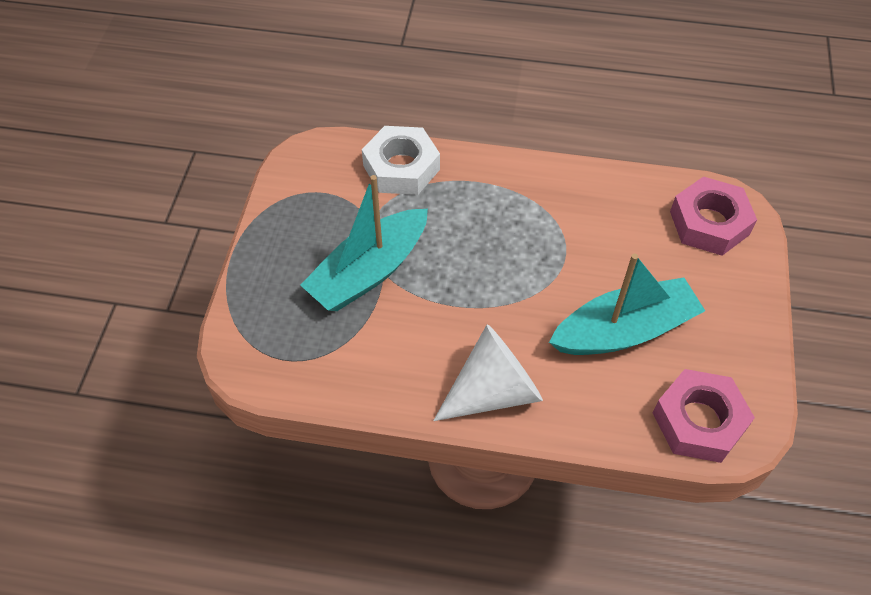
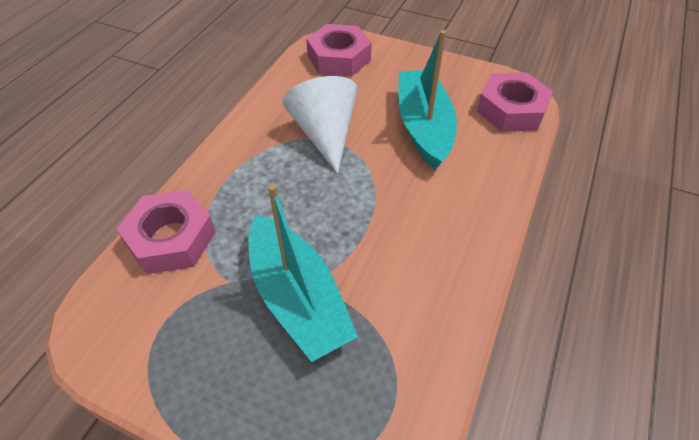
camera: 75 degrees left, 5 degrees down
white nut [362,126,440,195] -> pink nut [116,190,216,274]
white cone [433,324,543,421] -> white cone moved to [282,76,358,174]

